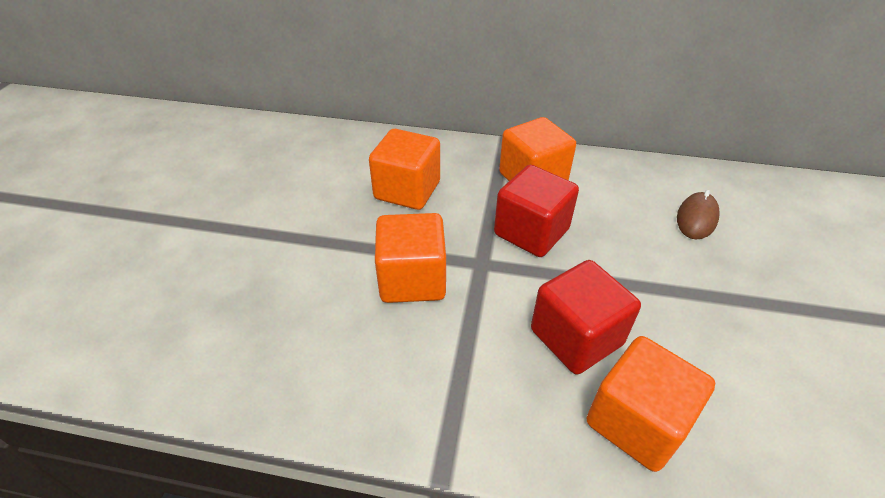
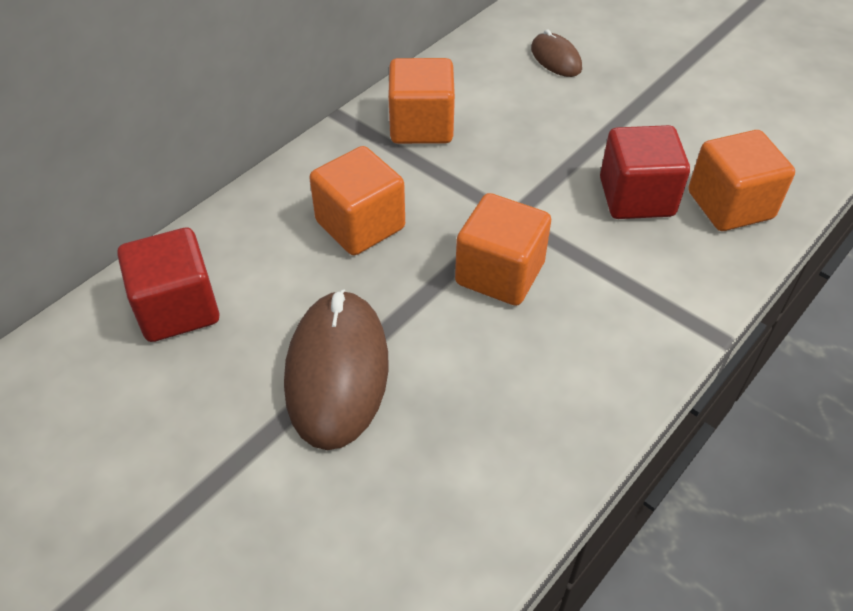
camera: 60 degrees left, 5 degrees up
red cube [494,165,579,257] -> red cube moved to [117,227,220,342]
none -> brown mouse [284,289,389,450]

